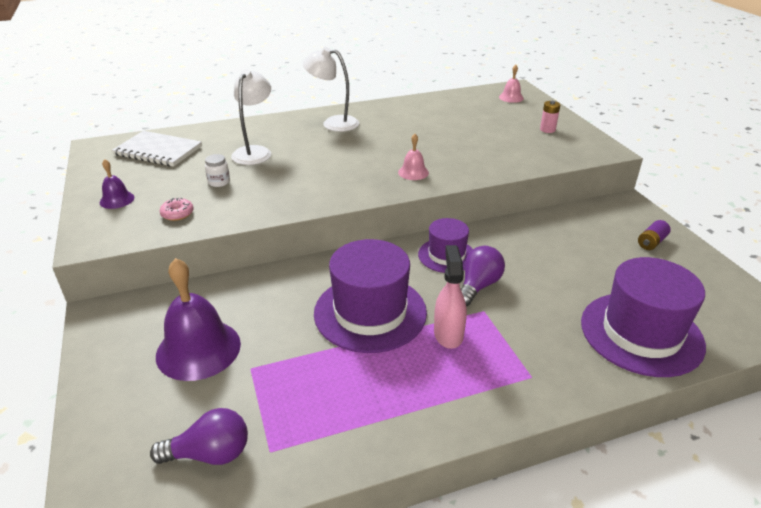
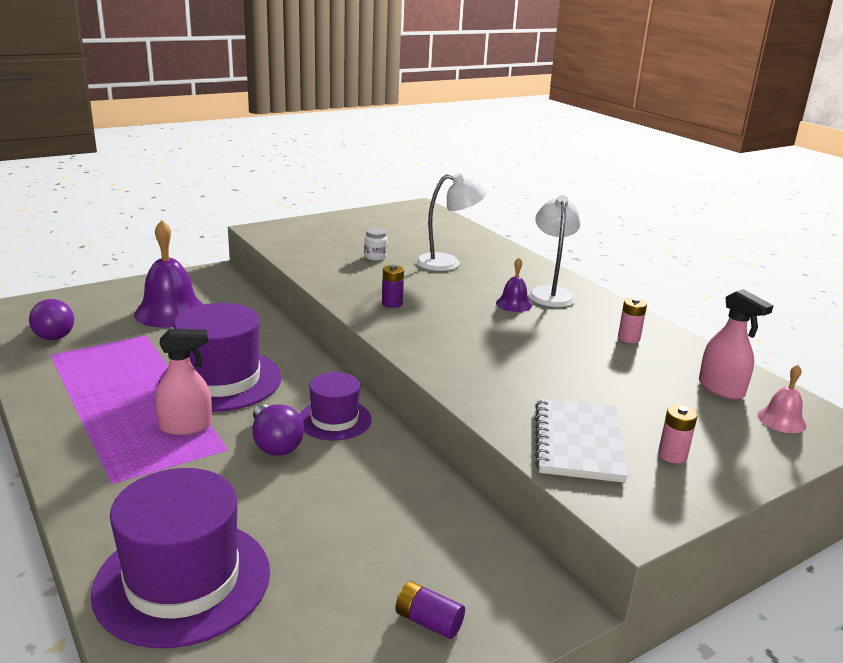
camera: 75 degrees right, 10 degrees down
purple bell [100,159,135,209] -> purple bell moved to [496,258,532,312]
white notebook [112,131,202,167] -> white notebook moved to [535,398,628,483]
pink donut [160,198,194,221] -> none
pink bell [398,134,429,180] -> none
purple light bulb [461,246,505,306] -> purple light bulb turned 45 degrees clockwise [252,404,304,456]
none -> purple battery [382,265,404,308]
none -> pink battery [618,298,647,343]
none -> pink spray bottle [699,289,774,400]

